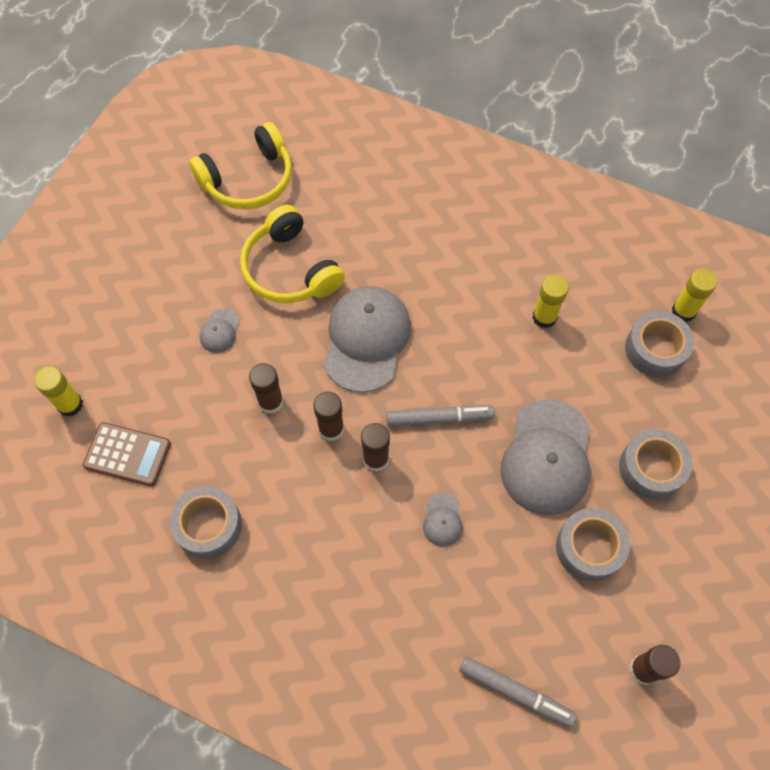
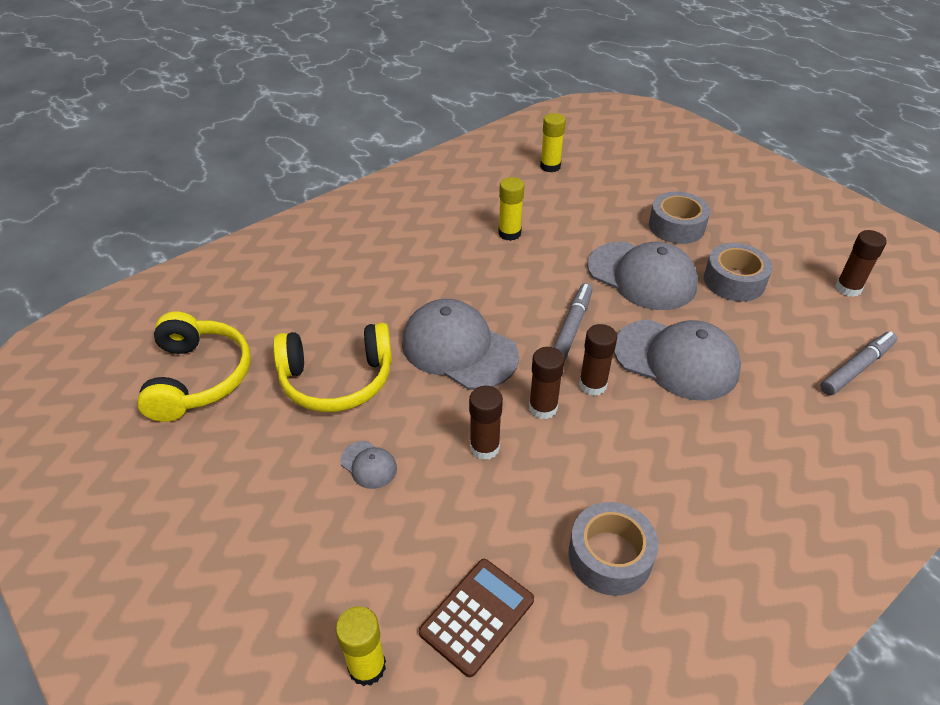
camera: 65 degrees left, 20 degrees down
grey cap [423,493,463,547] -> grey cap [614,319,741,401], size x2.30
grey tape [625,311,694,377] -> none

